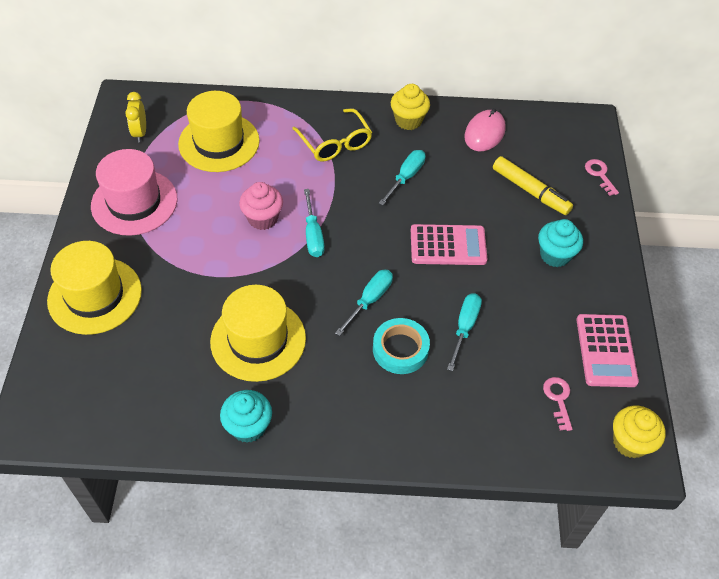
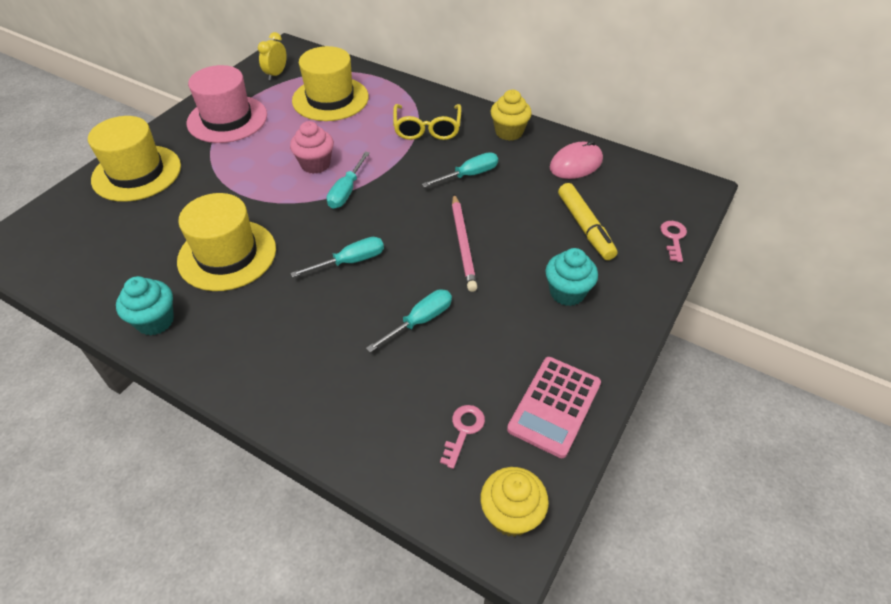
camera: 30 degrees right, 5 degrees down
turquoise tape [373,318,430,374] -> none
pink calculator [411,224,487,265] -> pink pencil [452,194,478,292]

